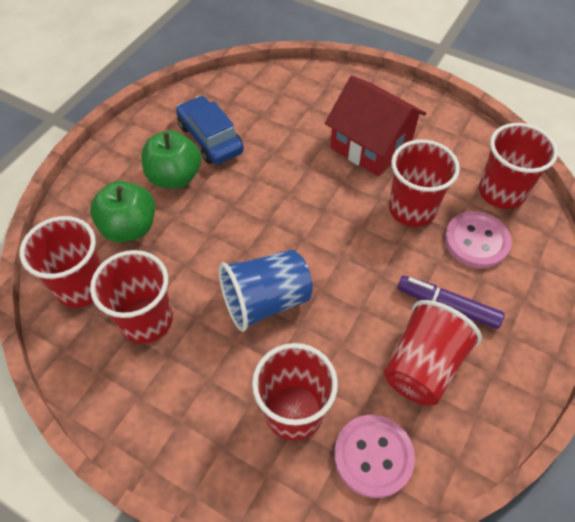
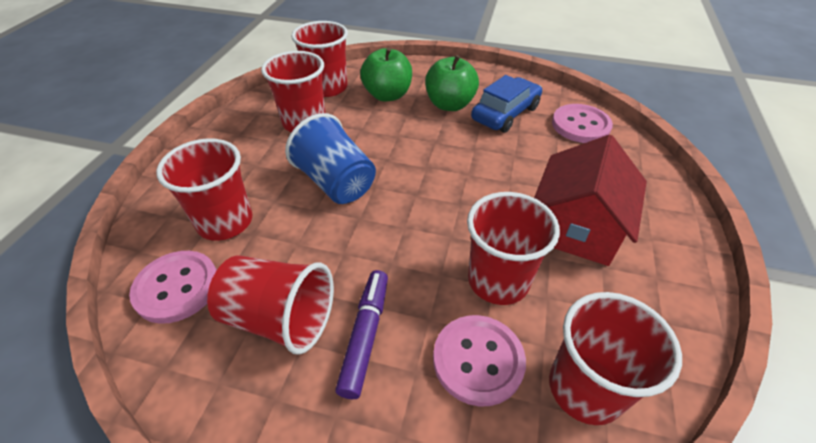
camera: 75 degrees right, 10 degrees down
none -> pink button [552,104,613,143]

